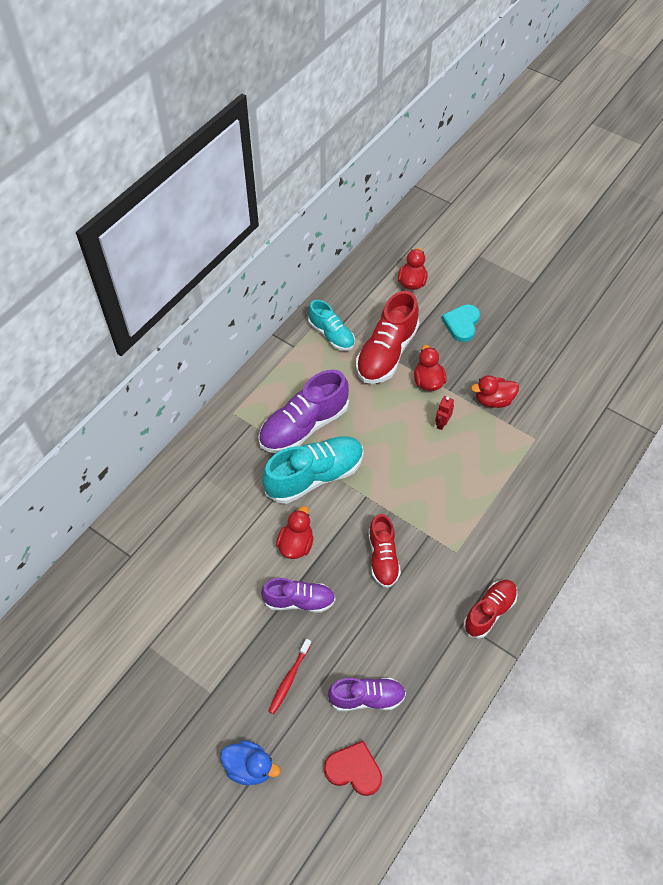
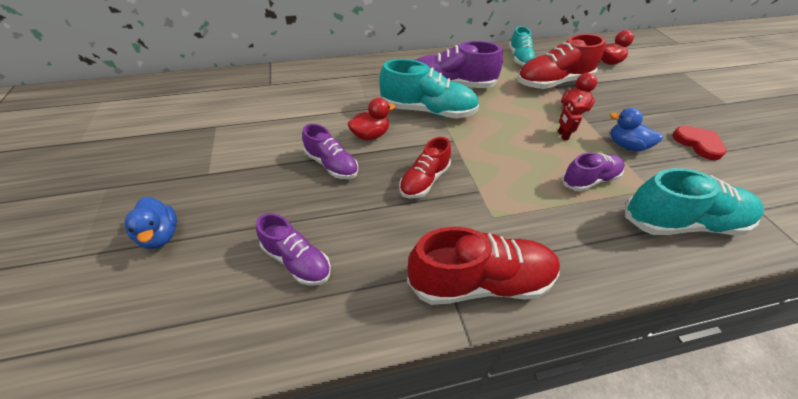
camera: 40 degrees right, 10 degrees down
red toothbrush [268,639,311,714] -> none
red heart [324,741,382,796] -> red heart moved to [673,126,727,160]
red robot [435,396,454,430] -> red robot turned 75 degrees counterclockwise [558,95,585,140]
turquoise heart [442,304,480,342] -> none
red shoe [463,580,517,639] -> red shoe [407,227,560,305], size x1.63
red duck [471,375,519,408] -> blue duck [610,108,663,151]
none -> purple shoe [562,152,625,192]
none -> turquoise shoe [625,168,764,235]

